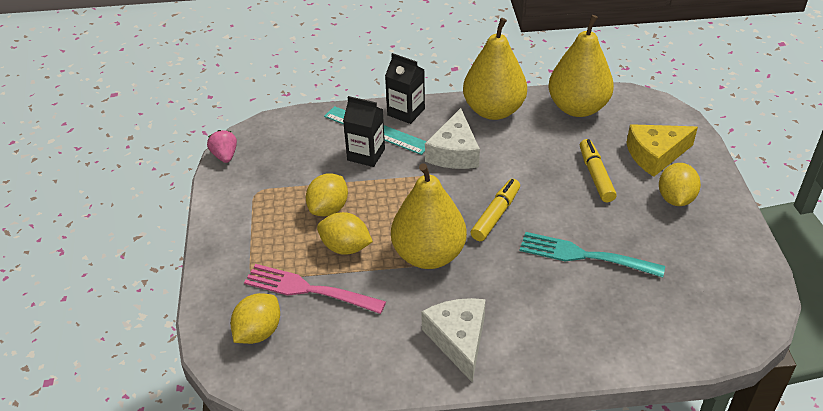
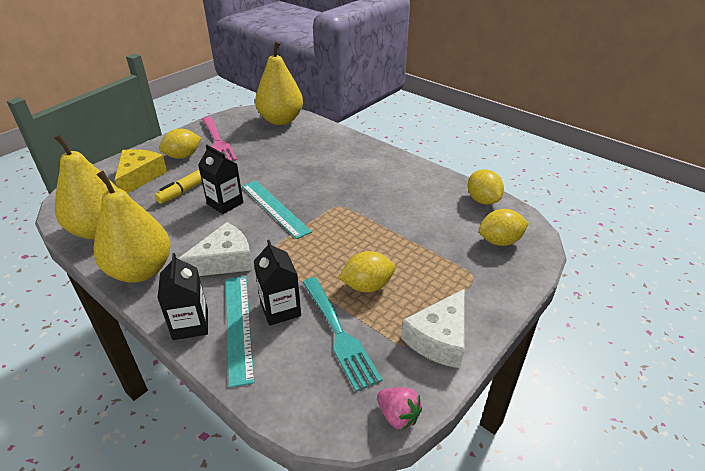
camera: 135 degrees left, 5 degrees down
pink strawberry [207,130,237,163] -> pink strawberry turned 75 degrees counterclockwise [377,387,422,430]
pink fork [244,264,386,314] -> pink fork moved to [202,117,237,161]
yellow lemon [317,212,373,255] -> yellow lemon moved to [468,169,504,205]
yellow pear [391,163,467,269] -> yellow pear moved to [255,41,303,125]
white cheese [421,298,486,383] -> white cheese moved to [401,289,465,368]
yellow marker [471,179,520,241] -> turquoise ruler [242,181,312,239]
turquoise fork [520,232,665,278] -> turquoise fork moved to [302,277,382,392]
yellow cheese [626,124,698,177] -> yellow cheese turned 105 degrees counterclockwise [115,149,167,194]
none -> black carton [198,145,243,214]

